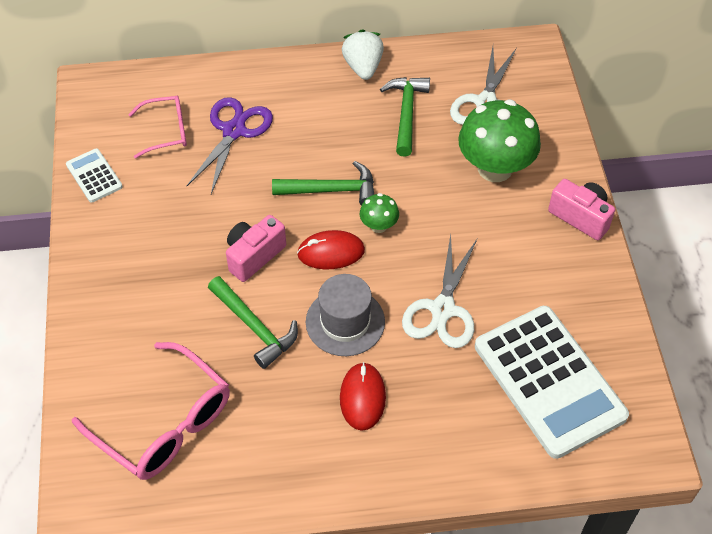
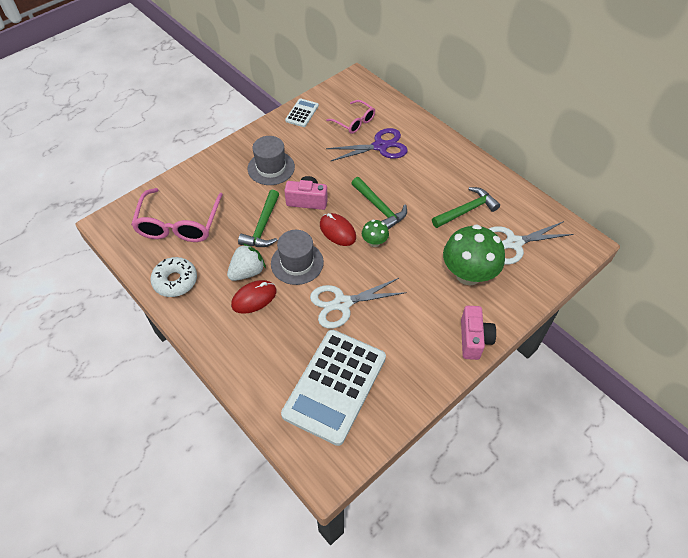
camera: 55 degrees right, 0 degrees up
white strawberry [342,29,384,80] -> white strawberry moved to [227,243,266,281]
none -> white donut [150,257,197,297]
none -> grey hat [248,136,295,185]

